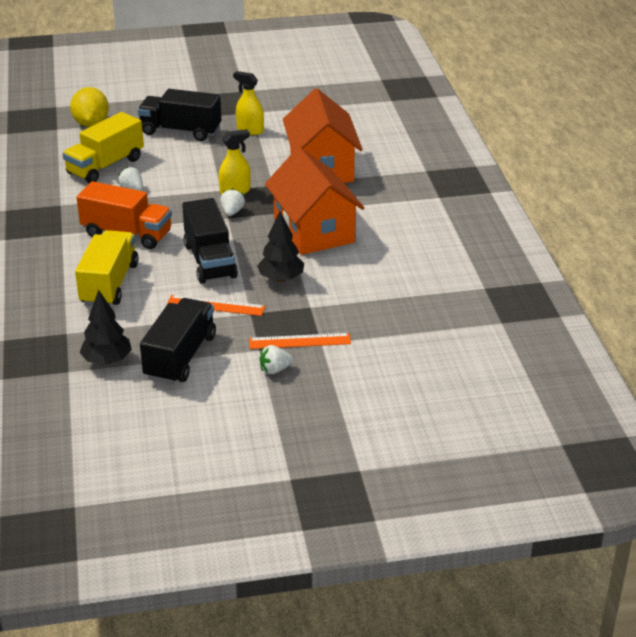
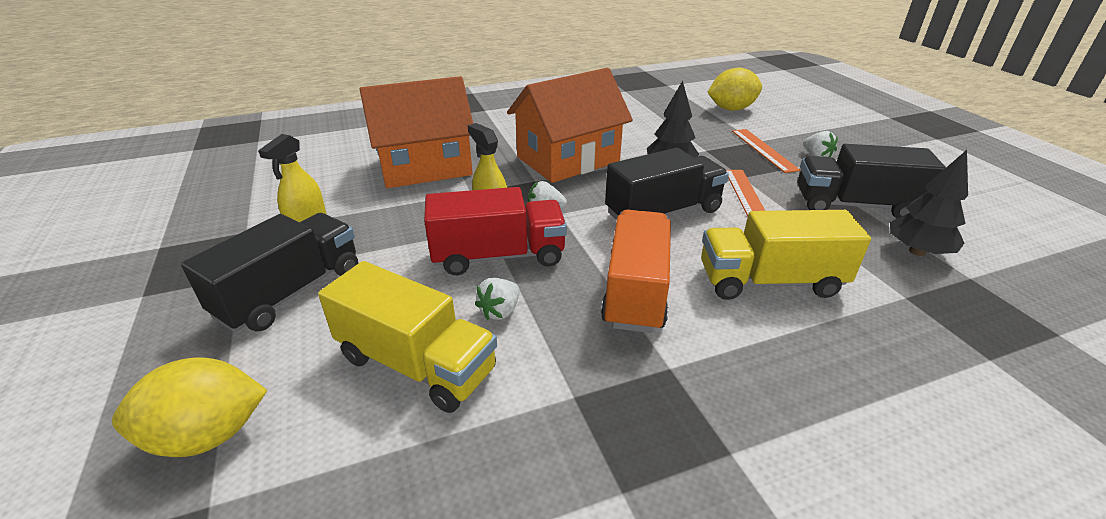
camera: 100 degrees left, 0 degrees up
black truck [138,89,221,141] -> black truck turned 150 degrees counterclockwise [181,213,358,332]
none -> red truck [424,187,567,275]
none -> yellow lemon [708,68,762,111]

